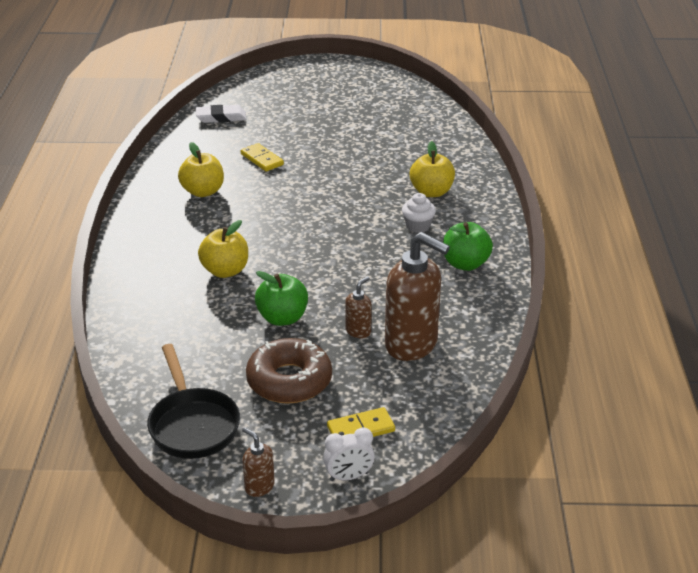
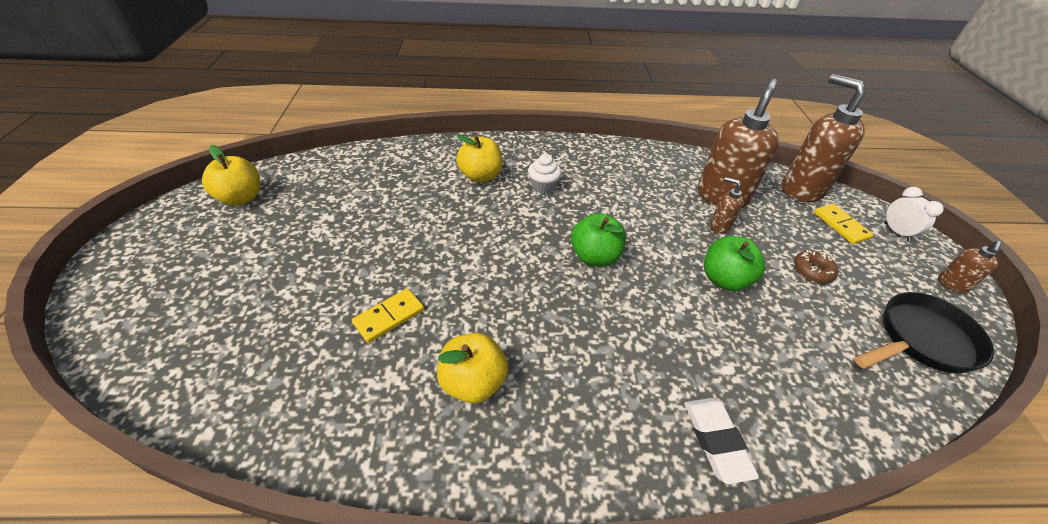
camera: 95 degrees left, 10 degrees up
white eraser [196,105,247,123] -> white eraser moved to [684,398,759,484]
yellow apple [198,220,248,278] -> yellow apple moved to [202,145,260,206]
brown donut [246,338,332,404] -> brown donut [794,250,838,283], size x0.49
green apple [443,222,493,271] -> green apple moved to [571,213,626,266]
none -> brown soap dispenser [782,74,866,202]

